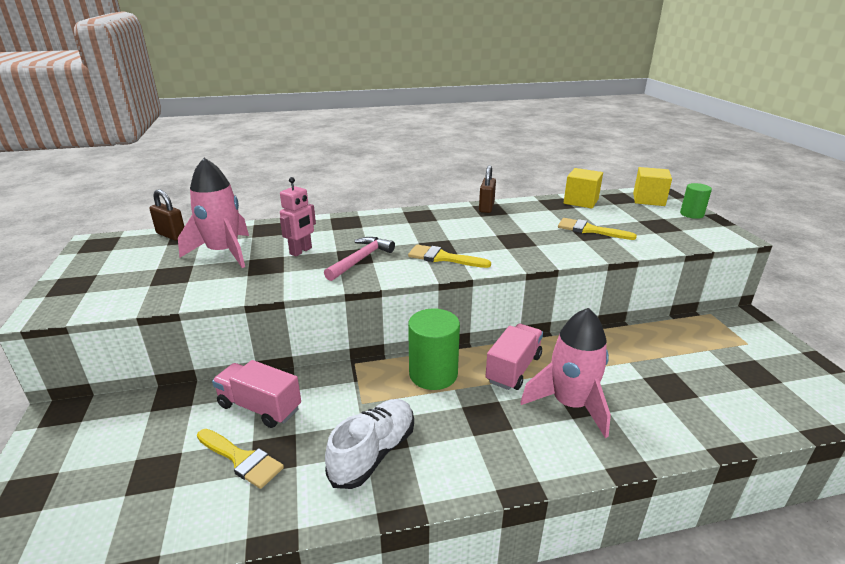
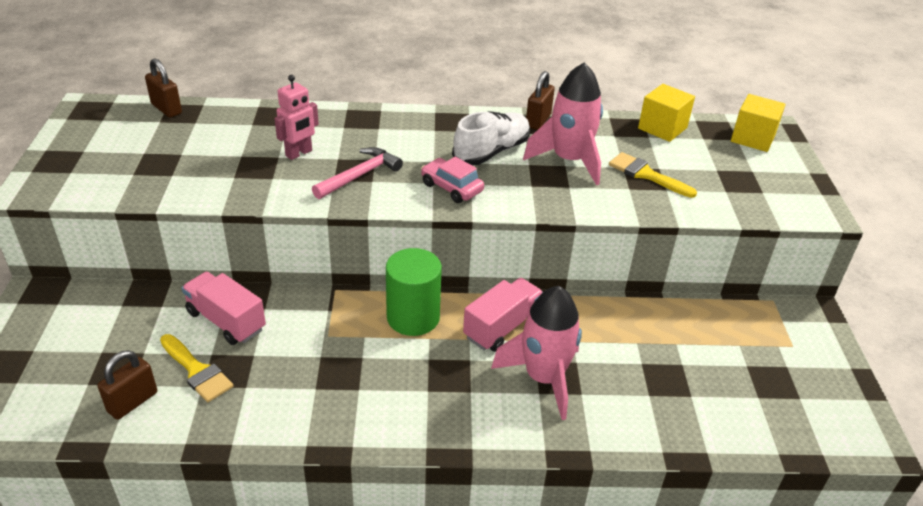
camera: 10 degrees right, 10 degrees up
pink rocket [178,158,249,268] -> pink rocket moved to [523,62,603,185]
white shoe [325,399,414,489] -> white shoe moved to [452,111,530,165]
yellow brush [408,244,491,268] -> pink car [421,157,484,203]
green cylinder [680,183,712,219] -> none
none -> brown padlock [97,350,157,420]

